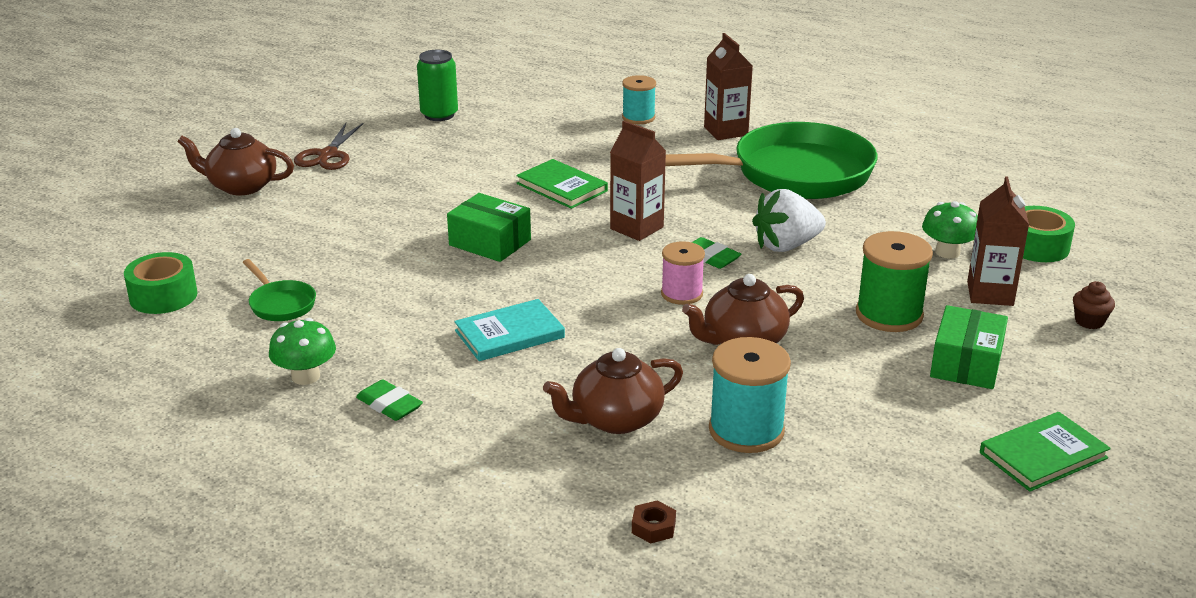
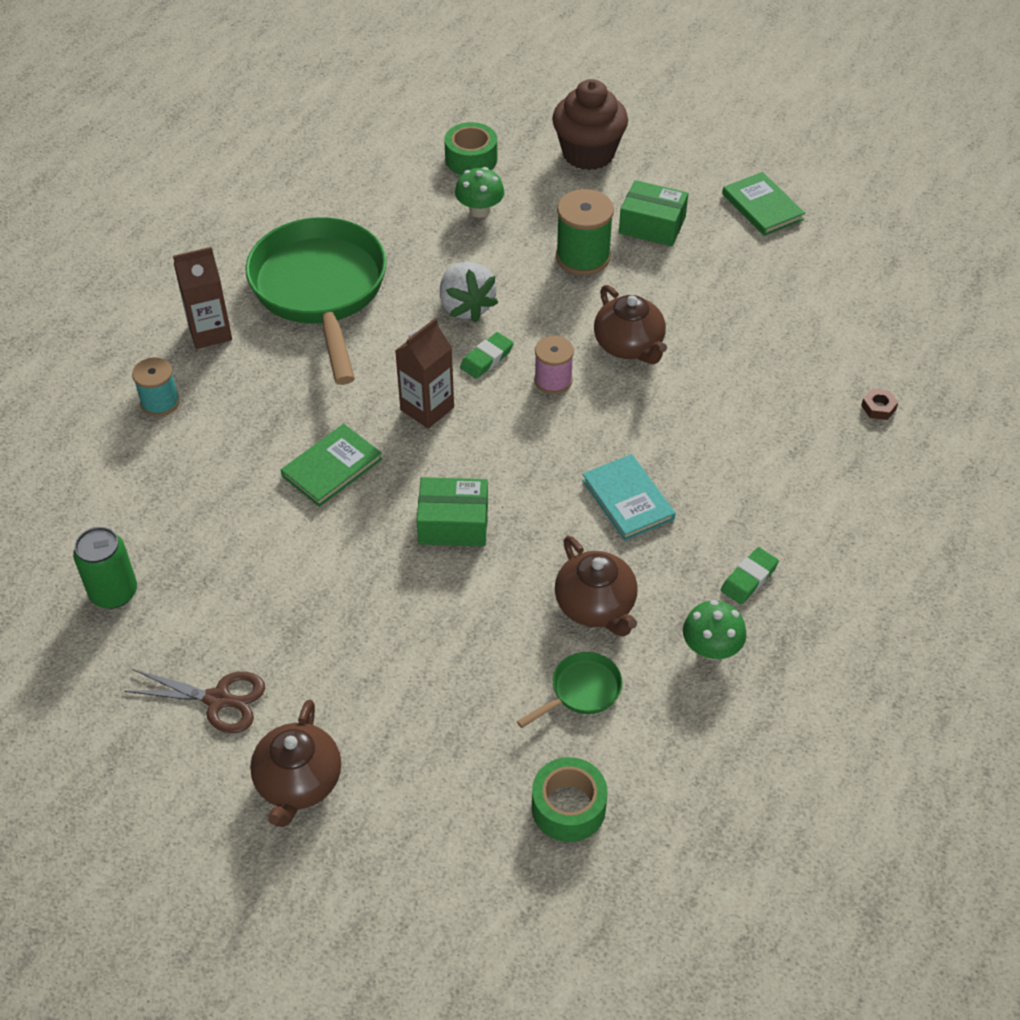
camera: 90 degrees left, 20 degrees up
green box [447,193,531,262] -> green box turned 60 degrees clockwise [417,477,488,546]
brown teapot [543,348,683,434] -> brown teapot moved to [555,536,638,637]
turquoise spool [709,337,791,453] -> none
brown carton [967,176,1029,306] -> none
brown cupcake [1073,281,1115,329] -> brown cupcake [552,79,628,170], size x2.41

